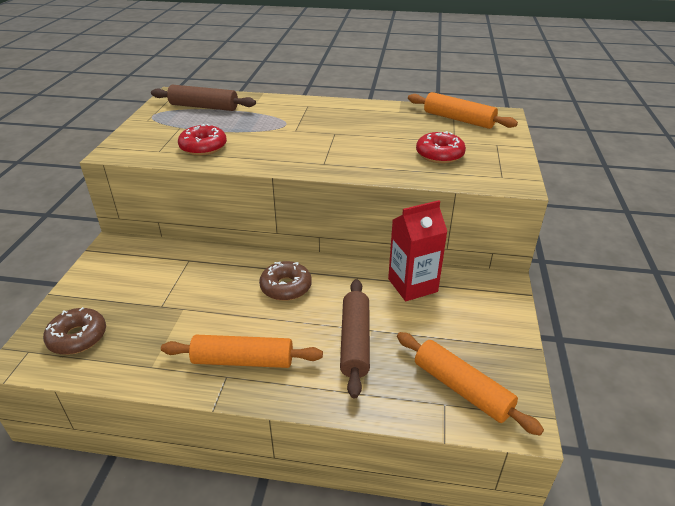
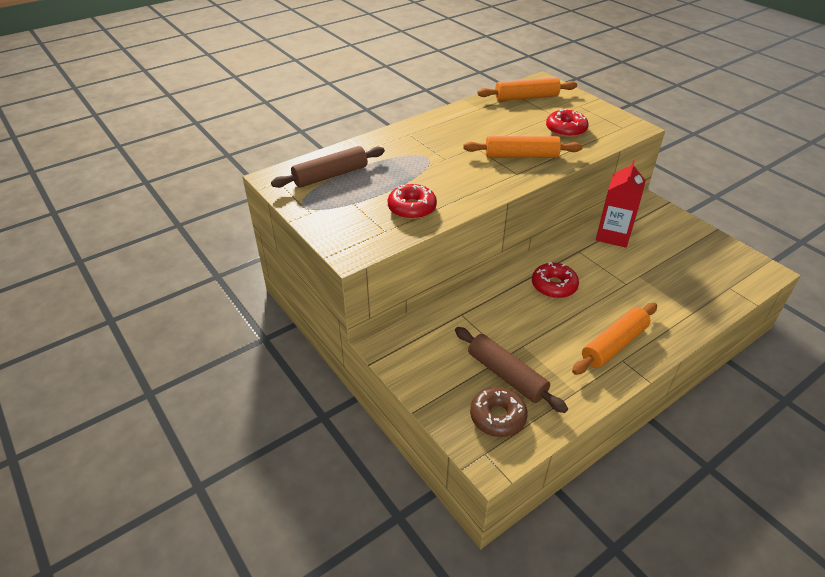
camera: 45 degrees left, 5 degrees up
brown donut [259,261,312,301] -> red donut [532,262,579,298]
brown rolling pin [340,279,370,399] -> brown rolling pin moved to [455,327,568,413]
orange rolling pin [397,332,544,436] -> orange rolling pin moved to [463,136,583,158]

